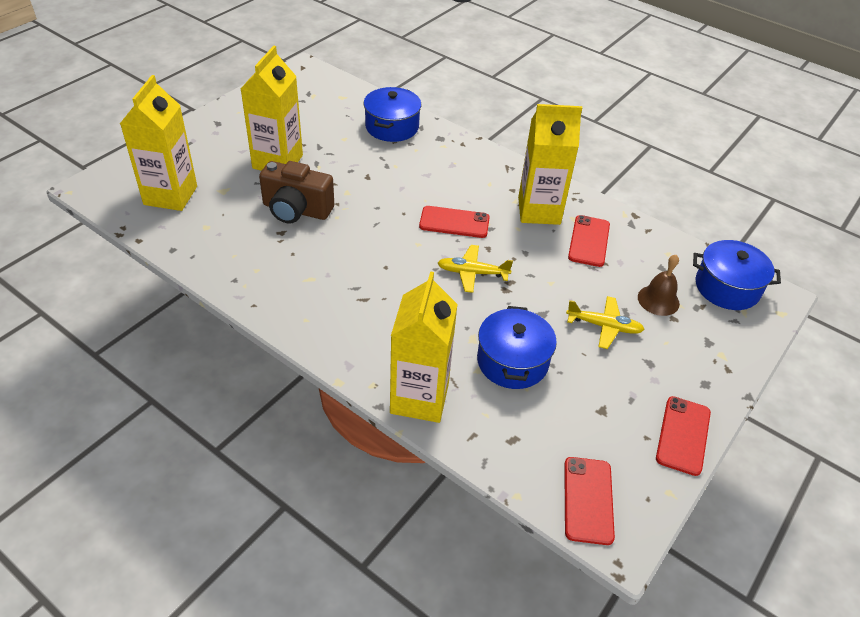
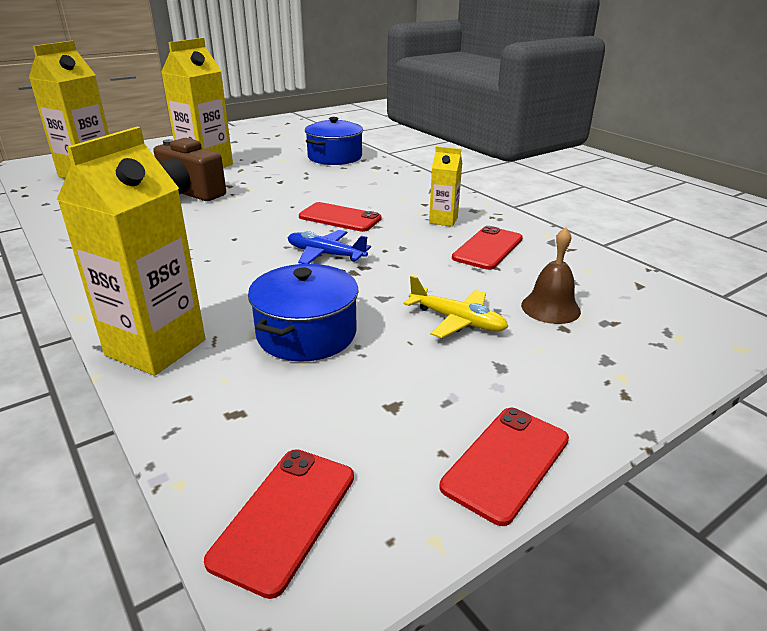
camera: 20 degrees right, 15 degrees down
yellow plane [438,245,513,293] -> blue plane [288,230,371,264]
yellow carton [518,104,582,225] -> yellow carton [429,146,462,227], size x0.51
blue pot [693,240,781,310] -> none

